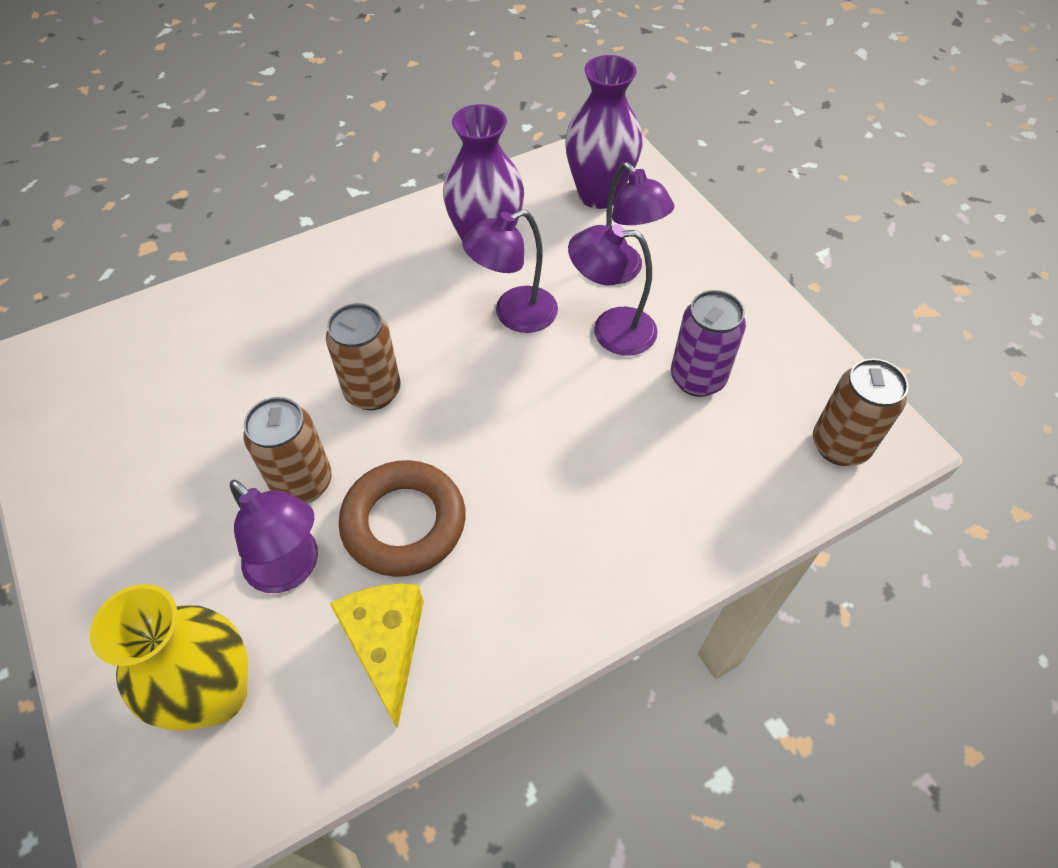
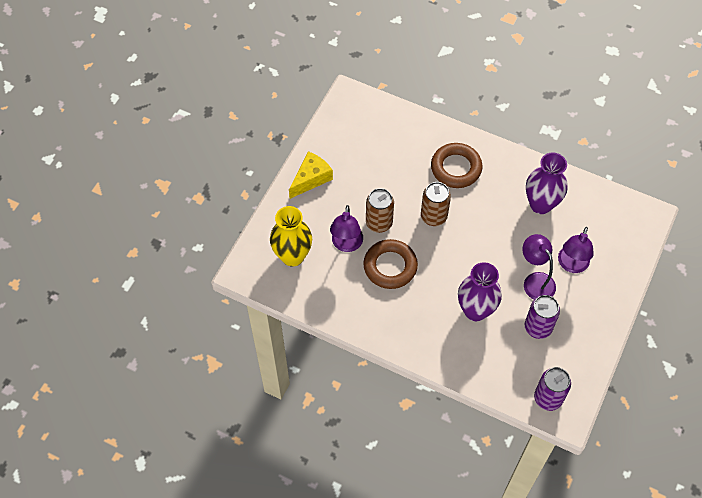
camera: 55 degrees right, 5 degrees up
yellow cheese [330,584,424,729] -> yellow cheese moved to [289,151,333,199]
purple lamp [462,209,558,333] -> none
purple vase [565,55,643,209] -> purple vase moved to [458,262,502,321]
brown can [813,358,909,466] -> purple can [534,367,571,411]
none -> brown ring [431,143,483,188]

